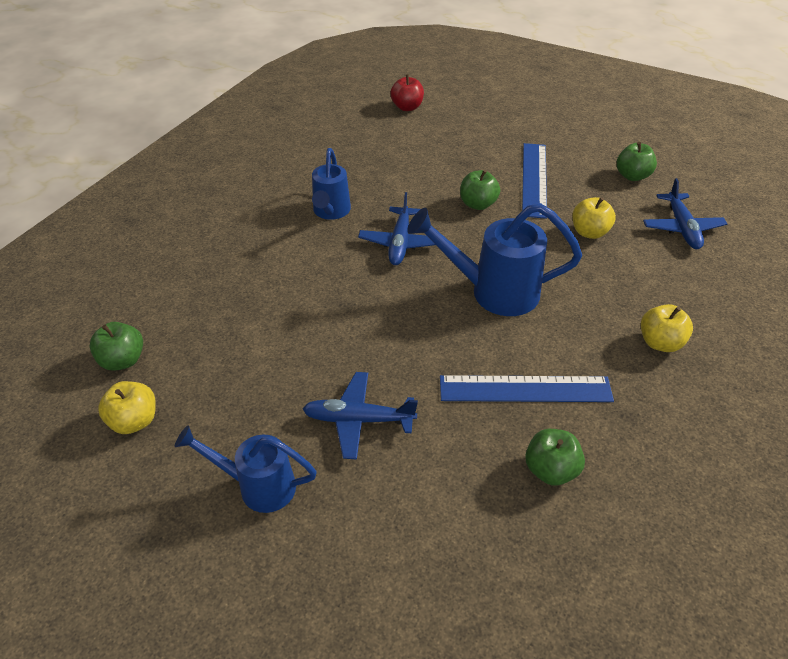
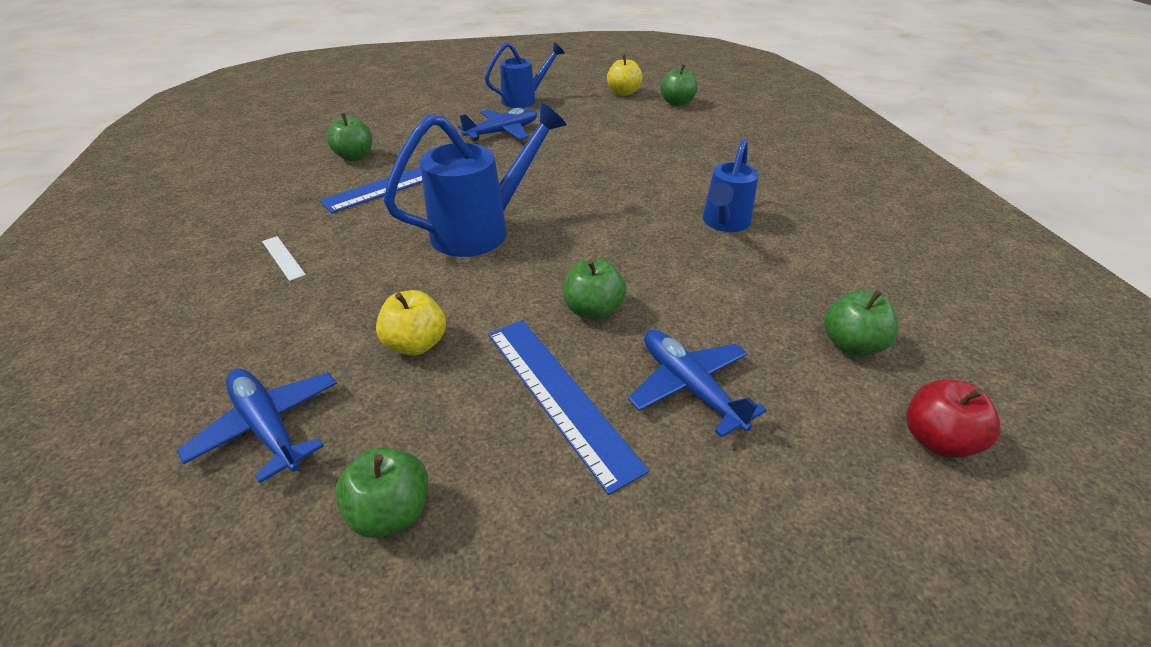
camera: 140 degrees right, 5 degrees down
blue watering can [312,148,351,220] -> blue watering can turned 120 degrees counterclockwise [703,139,759,232]
blue plane [358,192,435,265] -> blue plane moved to [628,330,767,438]
yellow apple [641,304,693,352] -> white ruler [262,236,306,281]
none -> green apple [824,290,899,356]

